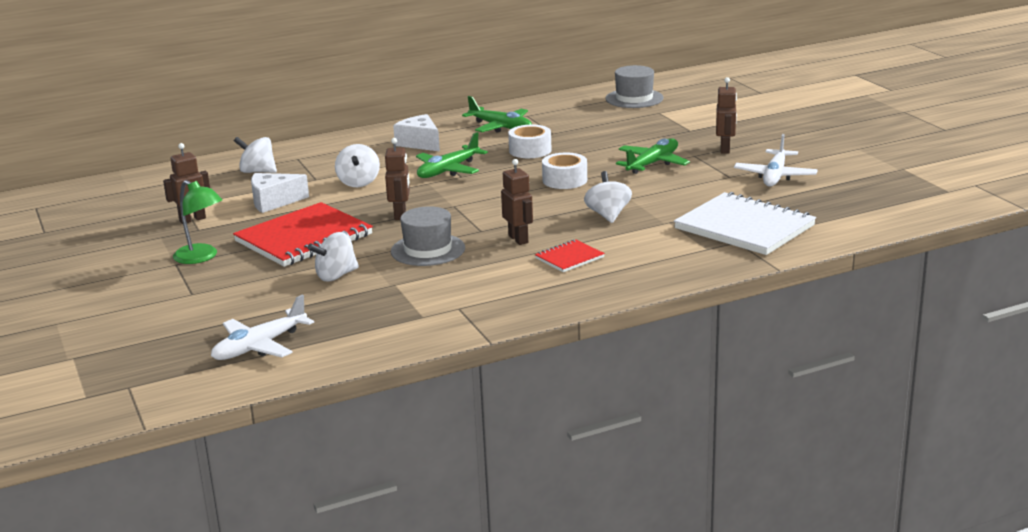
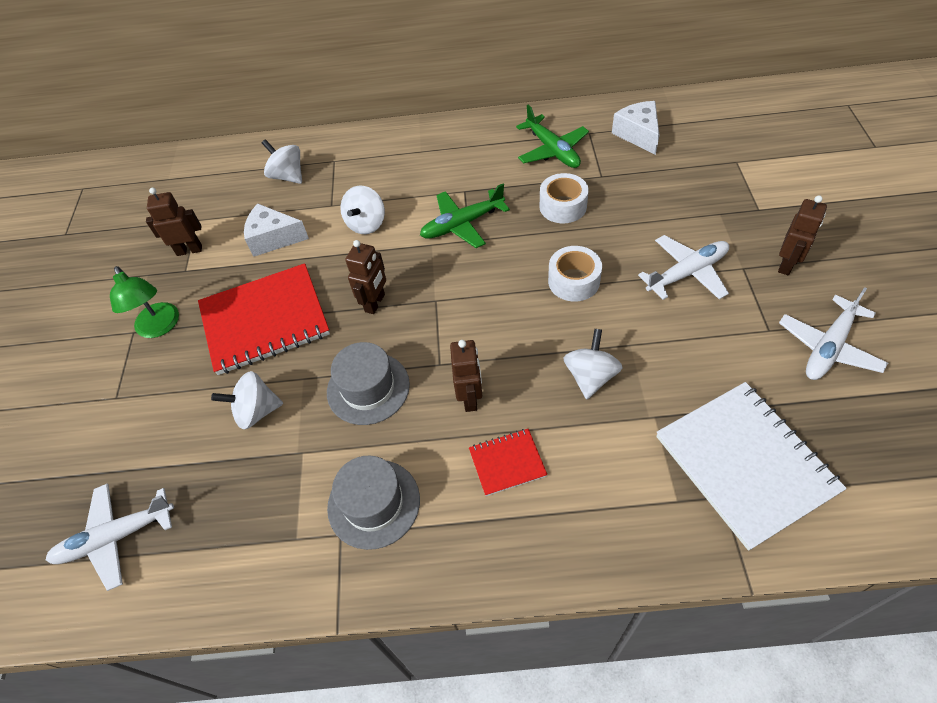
camera: 25 degrees right, 30 degrees up
white cheese [393,114,440,152] -> white cheese moved to [612,101,660,155]
grey hat [606,65,664,108] -> grey hat moved to [327,455,420,550]
green plane [616,138,690,174] -> white plane [638,235,729,300]

